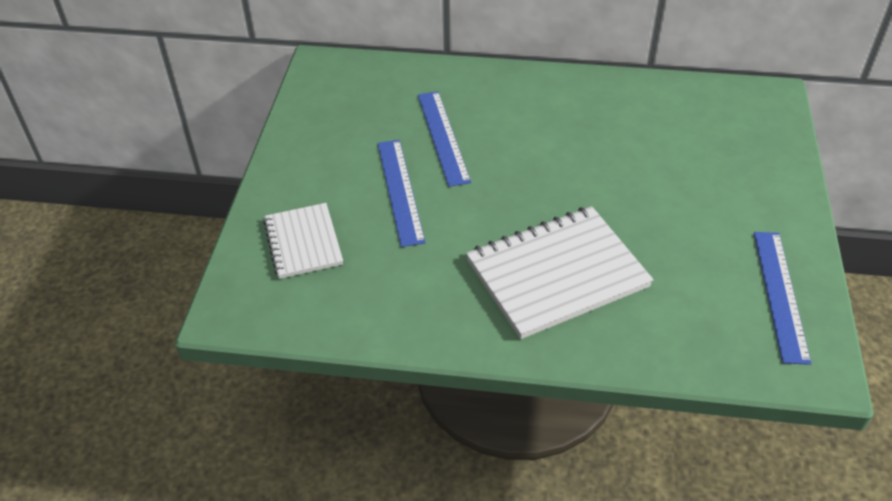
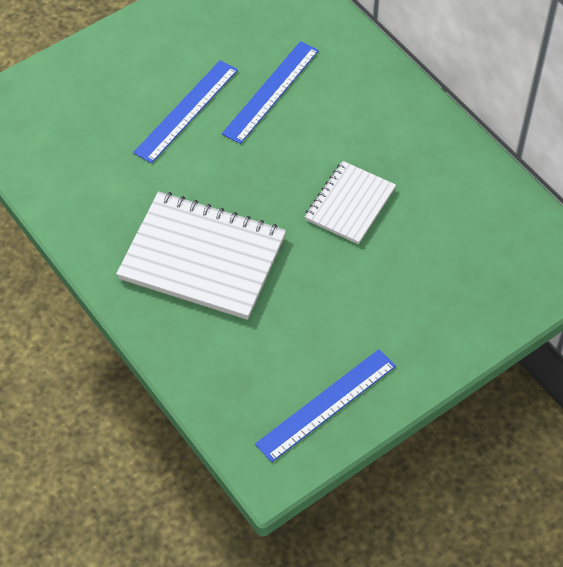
camera: 45 degrees right, 10 degrees up
white notebook [263,203,343,279] -> white notebook moved to [305,161,396,244]

